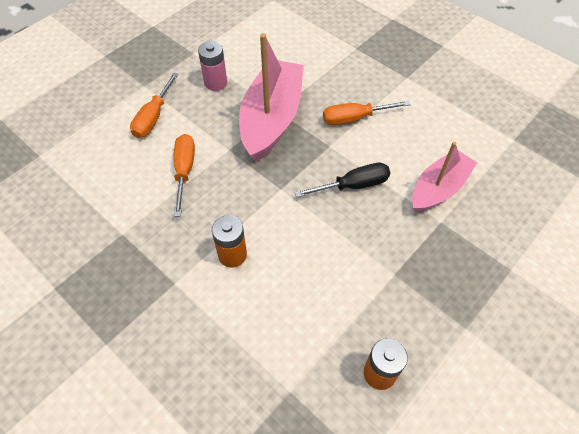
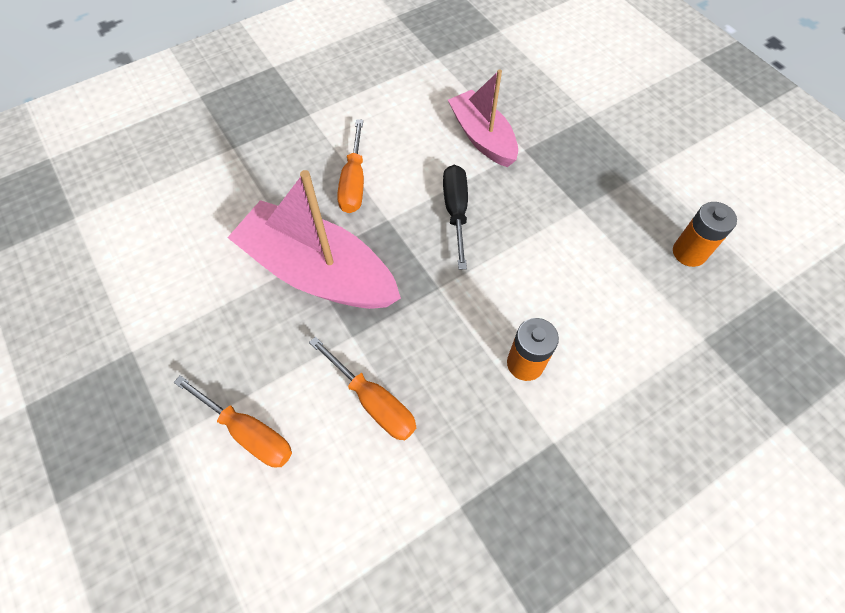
camera: 75 degrees left, 5 degrees up
orange screwdriver [174,134,195,217] -> orange screwdriver turned 150 degrees counterclockwise [309,337,416,440]
pink battery [198,41,227,91] -> none

